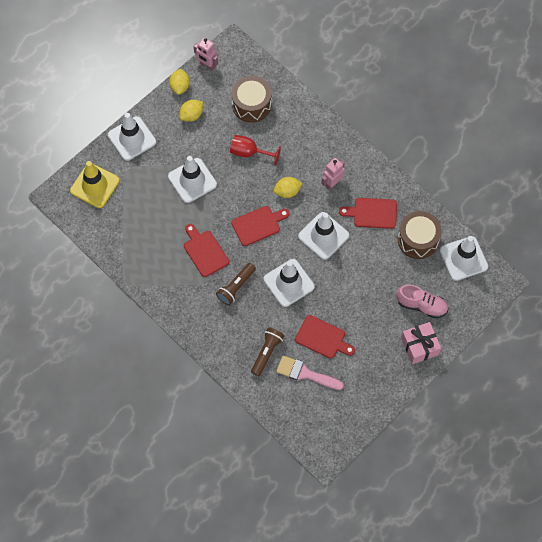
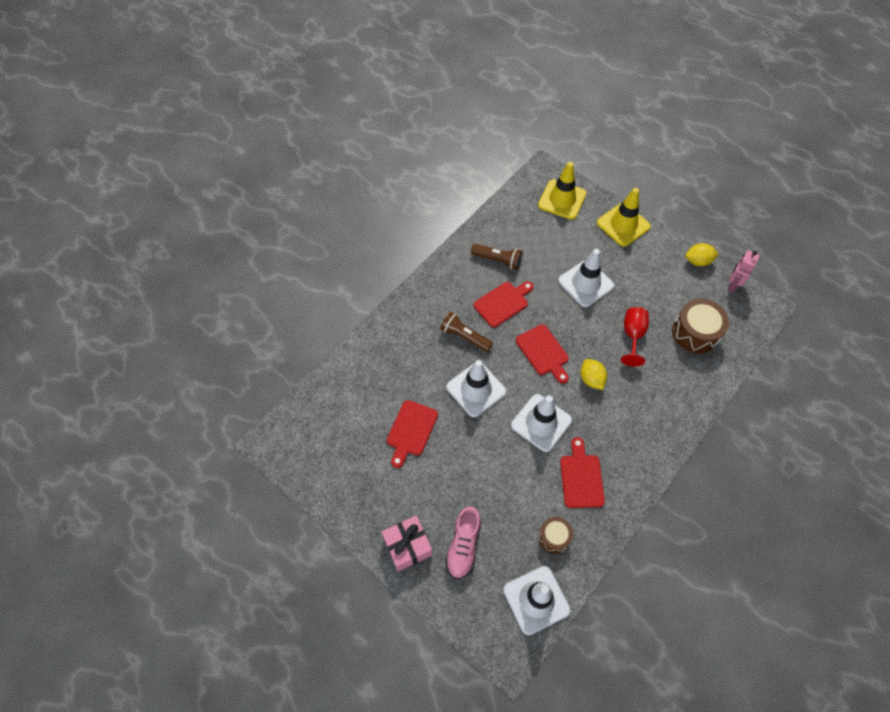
camera: 85 degrees right, 5 degrees down
white traffic cone [108,113,156,161] -> yellow traffic cone [597,188,651,247]
yellow lemon [179,100,203,122] -> none
brown flashlight [251,327,284,376] -> brown flashlight moved to [471,244,523,270]
pink brush [276,355,344,390] -> none
pink robot [321,158,345,191] -> none
brown drum [398,211,442,259] -> brown drum [538,517,573,554], size x0.60

